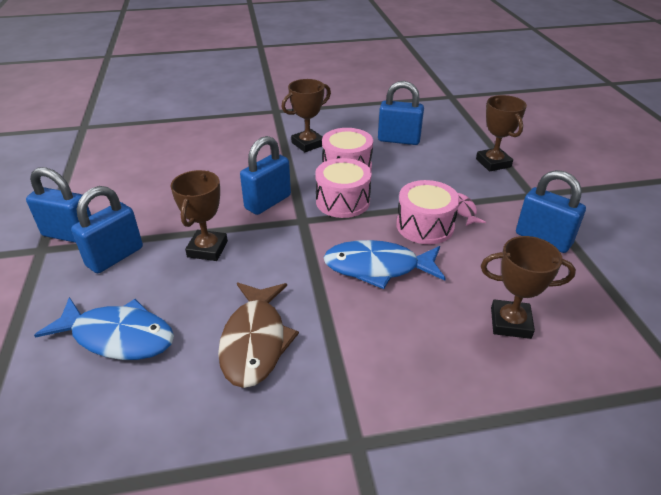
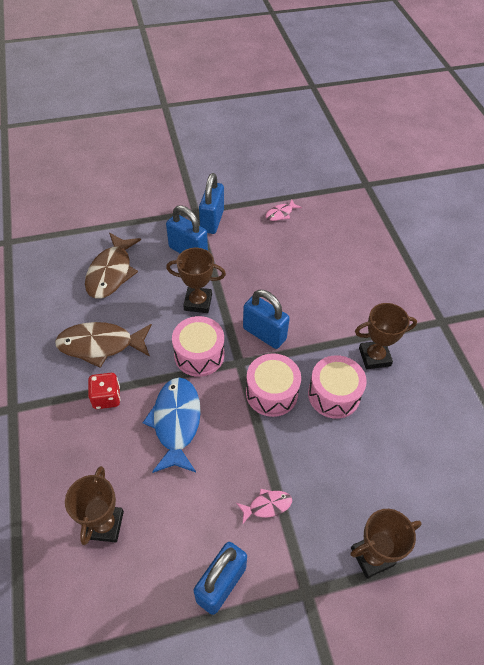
camera: 85 degrees right, 15 degrees up
blue fish [34,297,174,360] -> brown fish [85,233,141,299]
brown trophy [281,79,331,152] -> brown trophy turned 60 degrees counterclockwise [355,303,417,369]
blue padlock [378,81,424,145] -> none
pink drum [396,180,460,244] -> pink drum moved to [172,316,224,377]
none -> red dice [88,373,121,409]
none -> pink fish [266,199,302,221]

